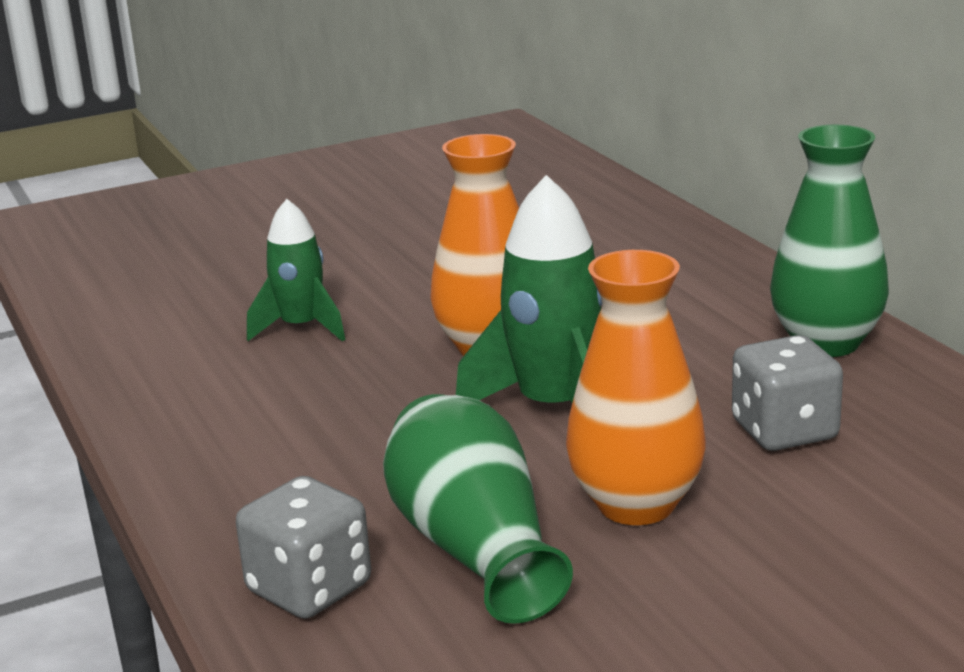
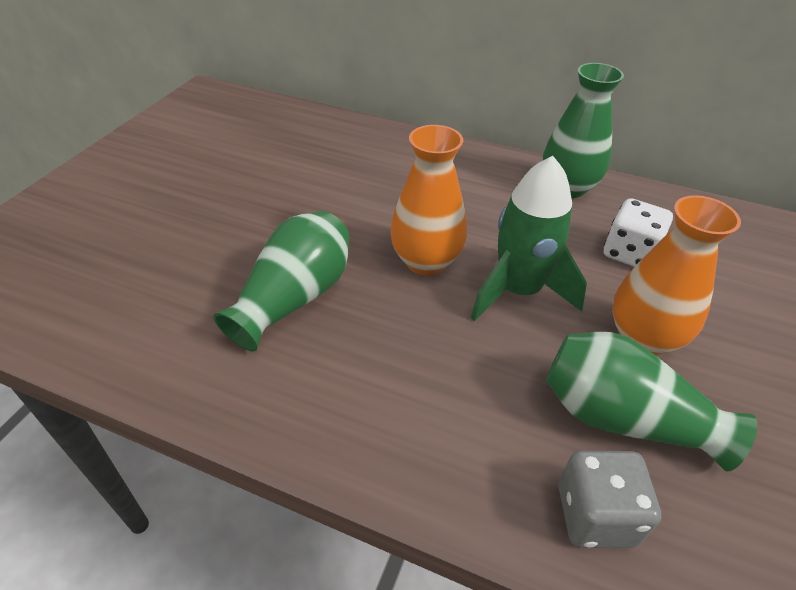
camera: 45 degrees left, 20 degrees up
green rocket [247,199,346,341] -> green vase [213,211,350,351]
grey dice [732,335,843,451] -> white dice [604,198,673,267]

